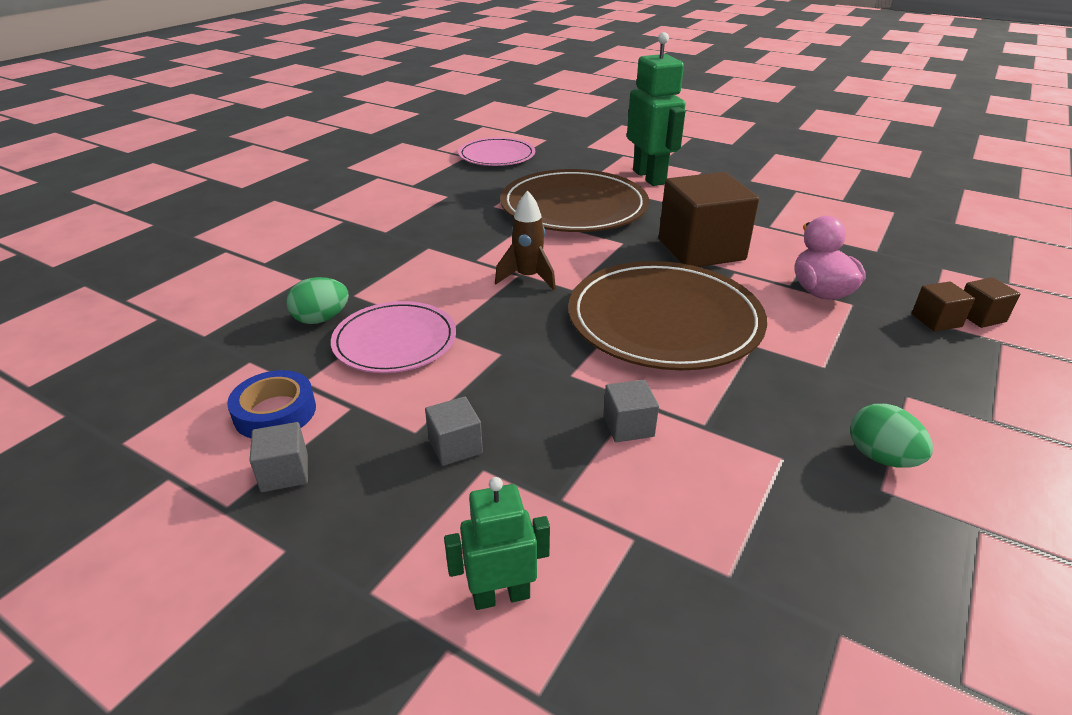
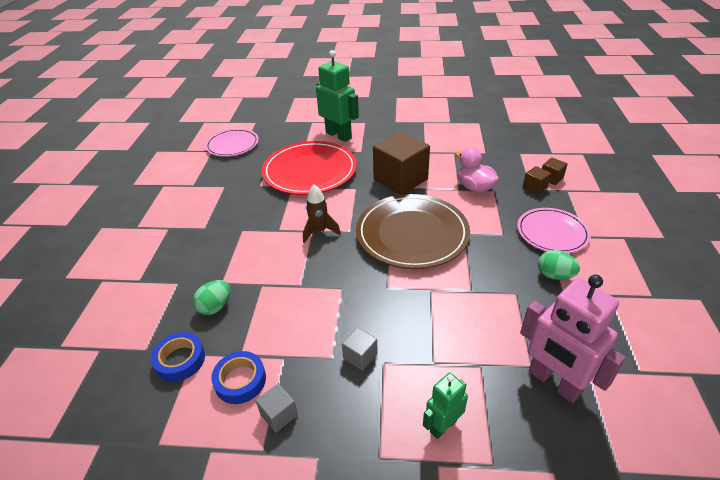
camera: 25 degrees left, 5 degrees up
pink plate [331,301,456,373] -> pink plate moved to [517,208,591,253]
brown plate [500,169,649,232] -> red plate [262,141,357,195]
grey cube [603,380,659,442] -> none
none -> blue tape [151,332,205,382]
none -> pink robot [520,275,626,403]

